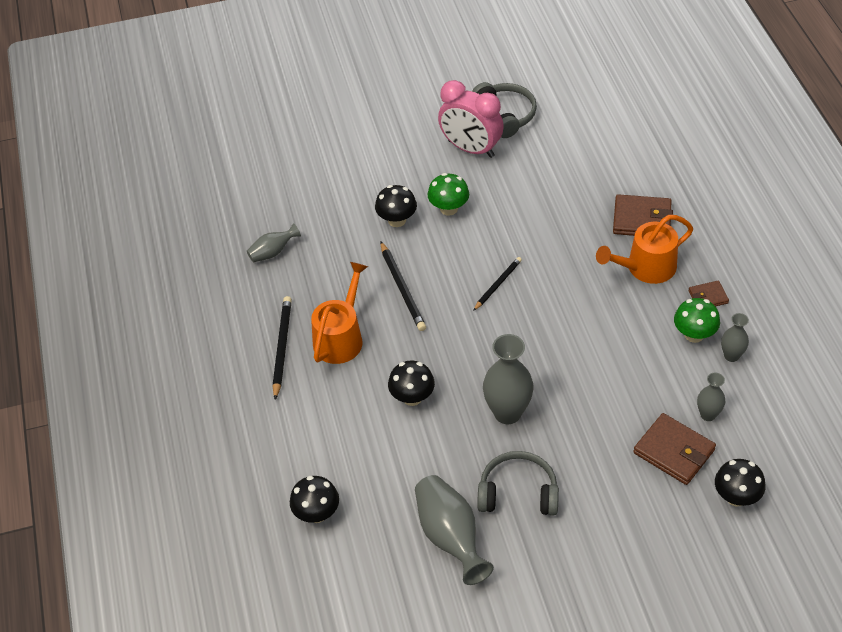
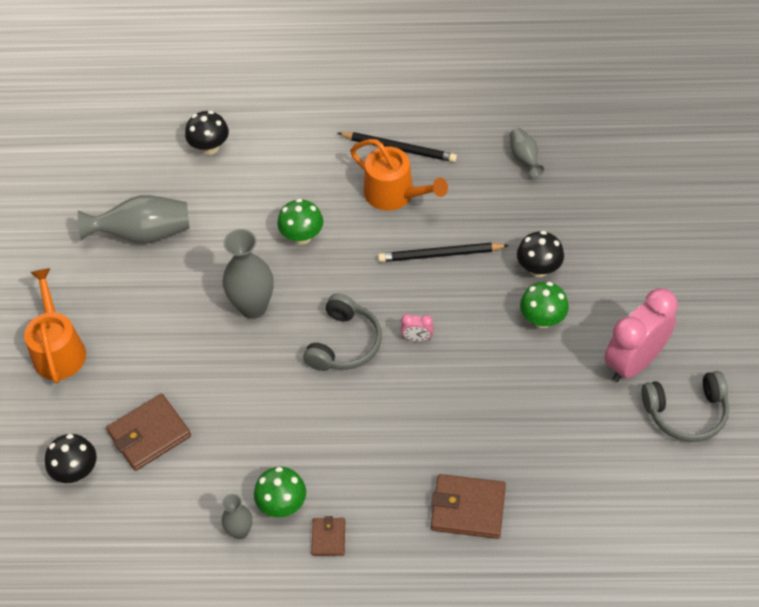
camera: 105 degrees right, 5 degrees up
black mushroom [388,361,435,406] -> green mushroom [277,199,323,244]
black pencil [473,257,522,311] -> pink clock [401,314,434,342]
grey headphones [477,451,559,516] -> grey headphones moved to [303,293,382,371]
orange watering can [596,215,693,284] -> orange watering can moved to [24,268,86,384]
brown wallet [613,194,673,236] -> brown wallet turned 75 degrees clockwise [431,474,506,539]
grey vase [697,372,725,421] -> none

